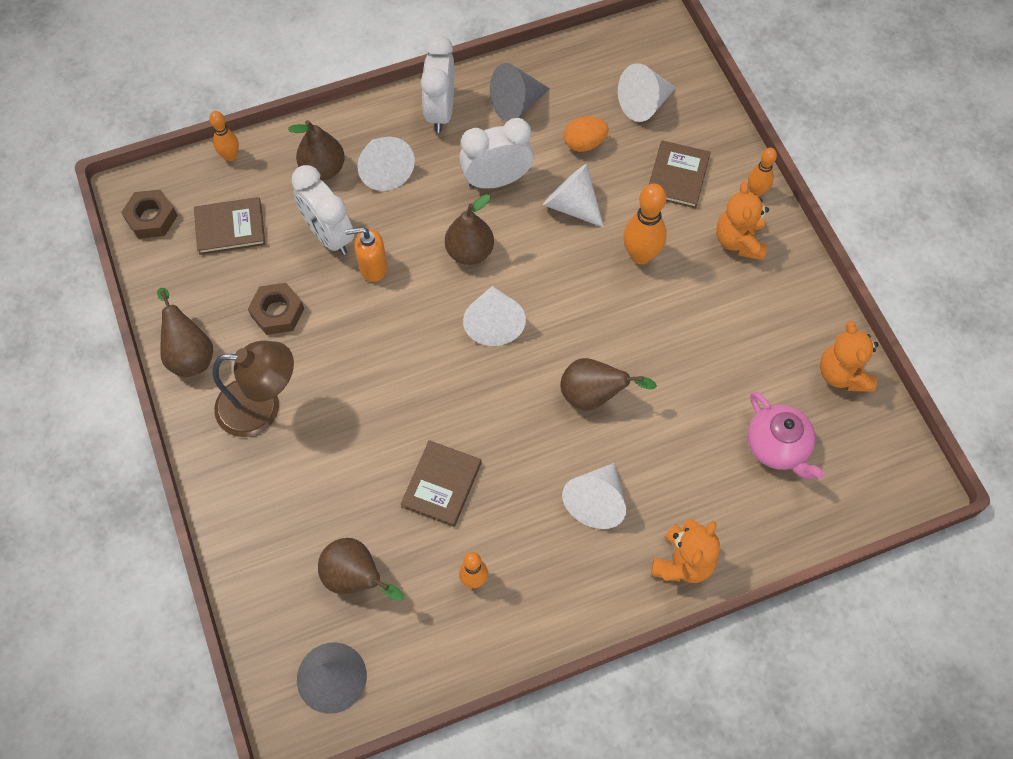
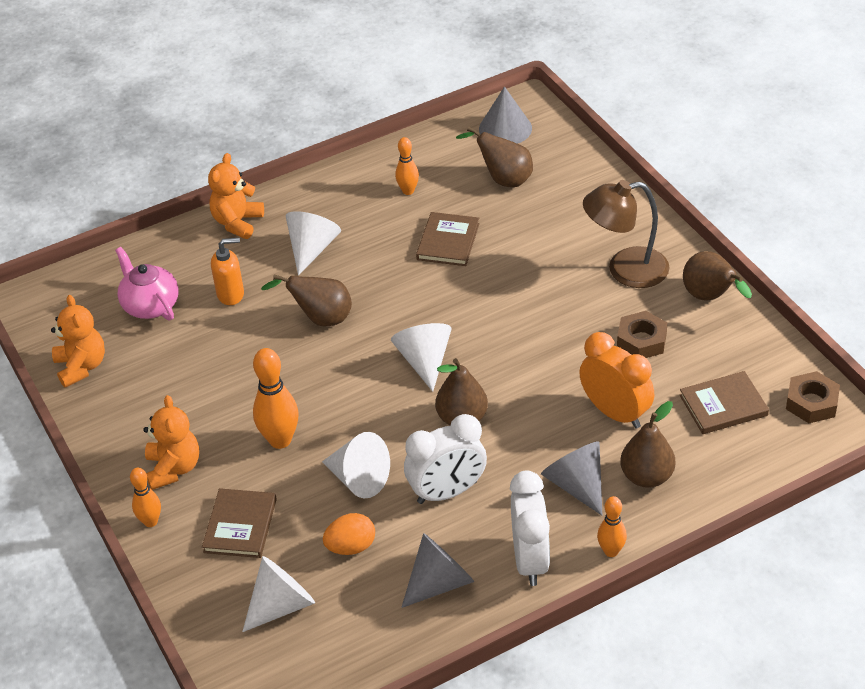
camera: 175 degrees right, 20 degrees down
orange bowling pin [209,111,239,161] -> orange bowling pin moved to [597,496,627,557]
white clock [291,165,354,255] -> orange clock [579,332,654,429]
orange soap dispenser [345,227,388,282] -> orange soap dispenser moved to [211,238,244,305]
white cone [357,137,415,191] -> grey cone [541,441,603,516]

